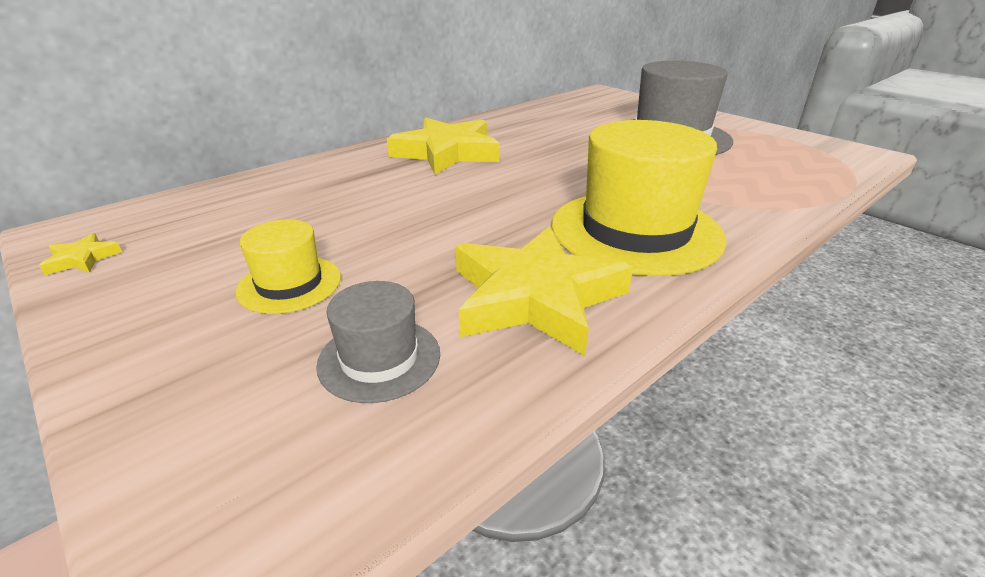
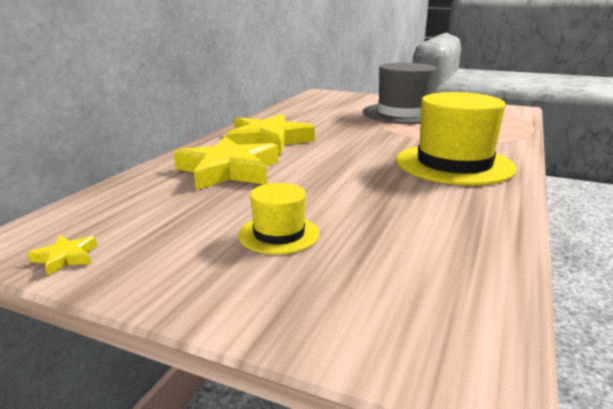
camera: 25 degrees left, 10 degrees down
grey hat [316,281,440,403] -> none
yellow star [455,226,633,356] -> yellow star moved to [174,137,278,190]

